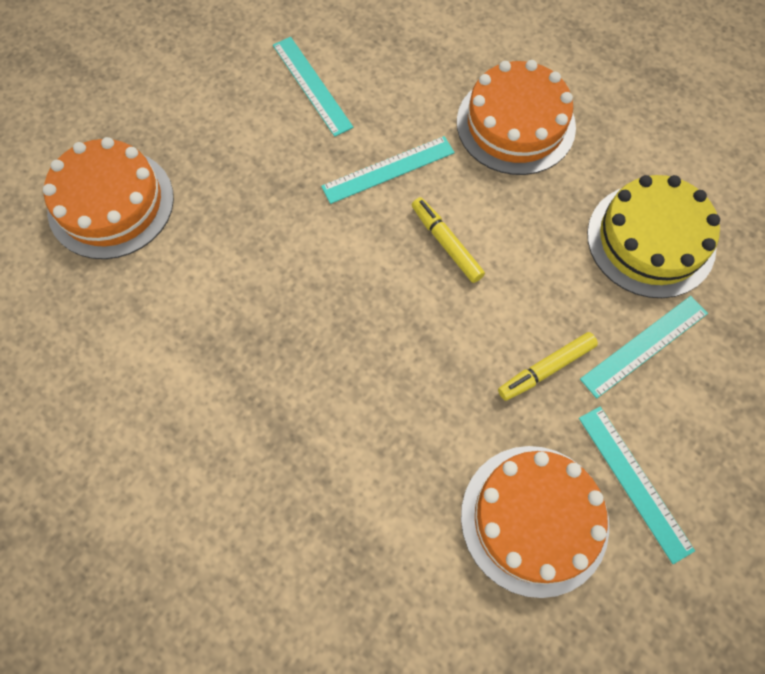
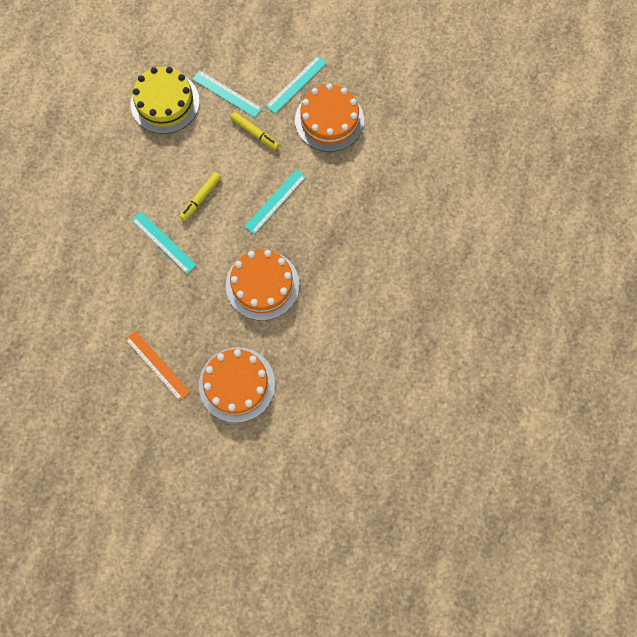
camera: 110 degrees left, 5 degrees up
turquoise ruler [273,37,353,137] -> turquoise ruler moved to [244,169,306,234]
orange cake [457,60,576,175] -> orange cake moved to [226,249,300,321]
none -> orange ruler [125,330,190,401]

